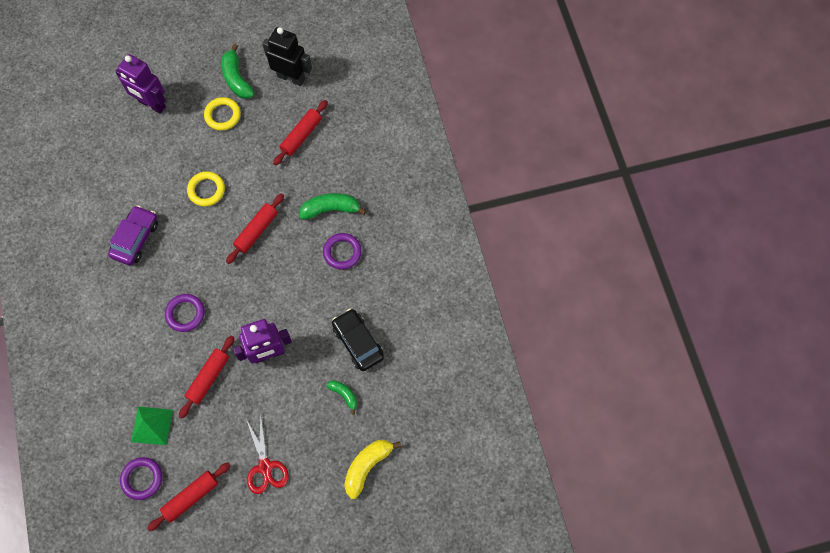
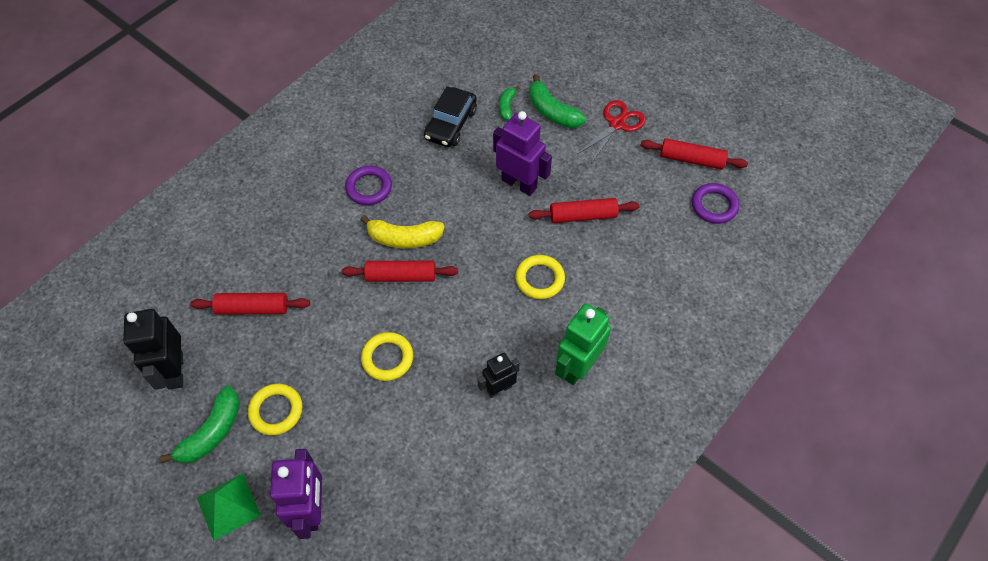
camera: 125 degrees left, 10 degrees down
purple car [108,205,158,265] -> black robot [478,353,520,398]
green pyramid [131,407,173,445] -> green pyramid moved to [196,473,261,541]
purple ring [165,294,205,332] -> yellow ring [515,255,565,299]
green banana [299,193,367,220] -> green banana moved to [529,74,586,128]
yellow banana [344,440,401,499] -> yellow banana moved to [360,215,445,248]
none -> green robot [555,303,611,385]

